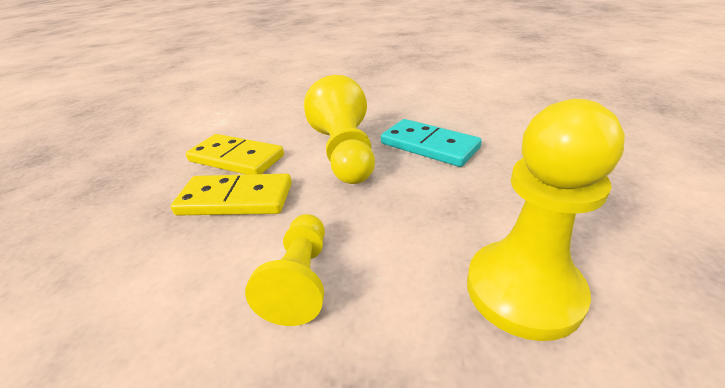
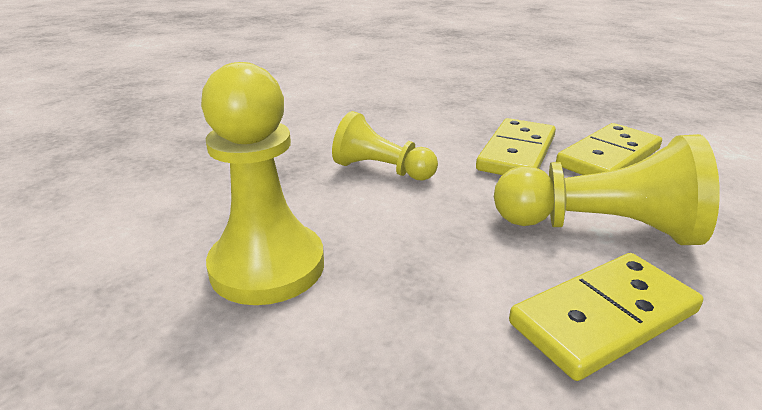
camera: 110 degrees right, 5 degrees down
turquoise domino [381,119,482,167] -> yellow domino [509,253,703,381]

